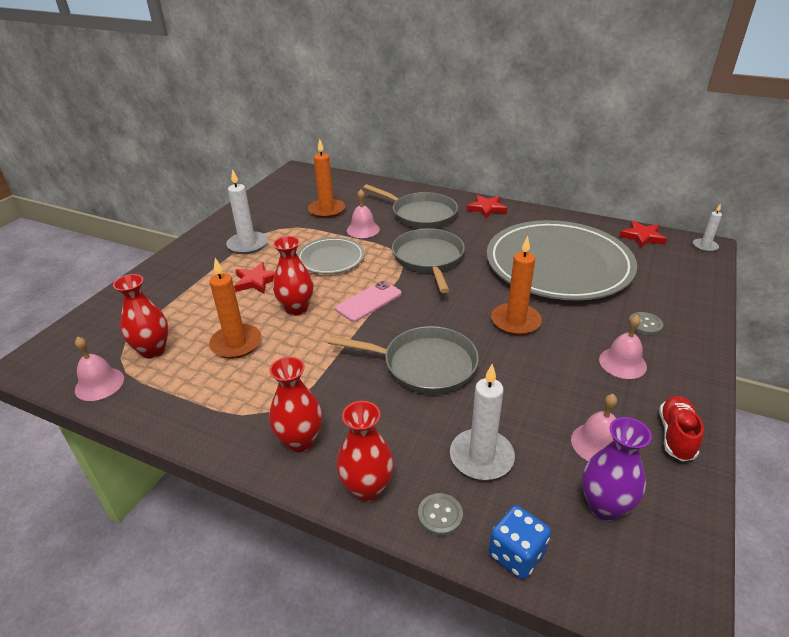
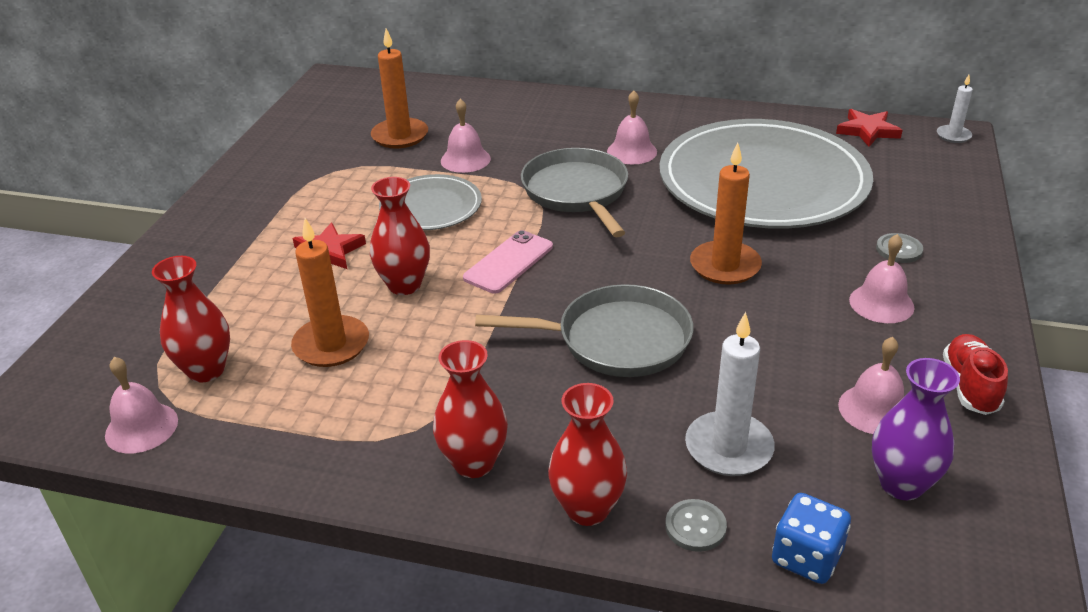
camera: 10 degrees left, 0 degrees up
white candle [226,169,268,254] -> none
grey pan [363,184,458,229] -> none
red star [467,195,508,218] -> none
none -> pink bell [607,91,657,164]

